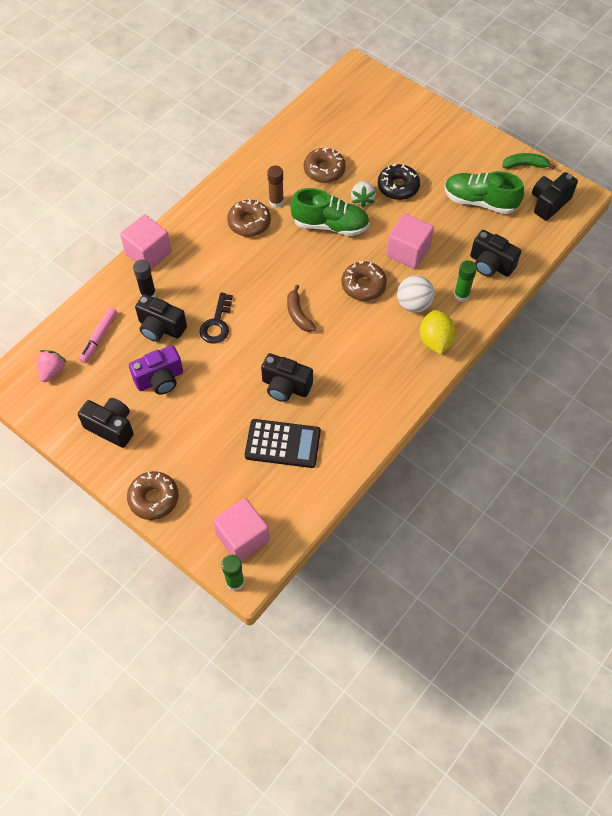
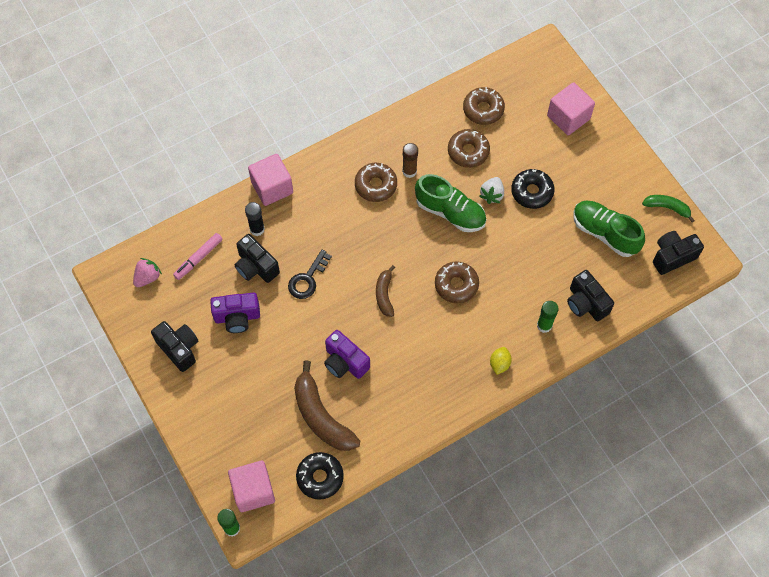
camera: 20 degrees right, 5 degrees up
brown donut [127,471,179,520] -> brown donut moved to [463,87,505,125]
black calculator [245,419,321,468] -> brown banana [294,360,360,451]
black camera [261,353,313,402] -> purple camera [324,330,370,379]
pink cube [386,213,434,269] -> pink cube moved to [547,82,595,135]
white ball [397,275,434,313] -> none
yellow lemon [419,310,456,354] -> yellow lemon [490,347,512,375], size x0.61
none -> black donut [296,452,344,500]

